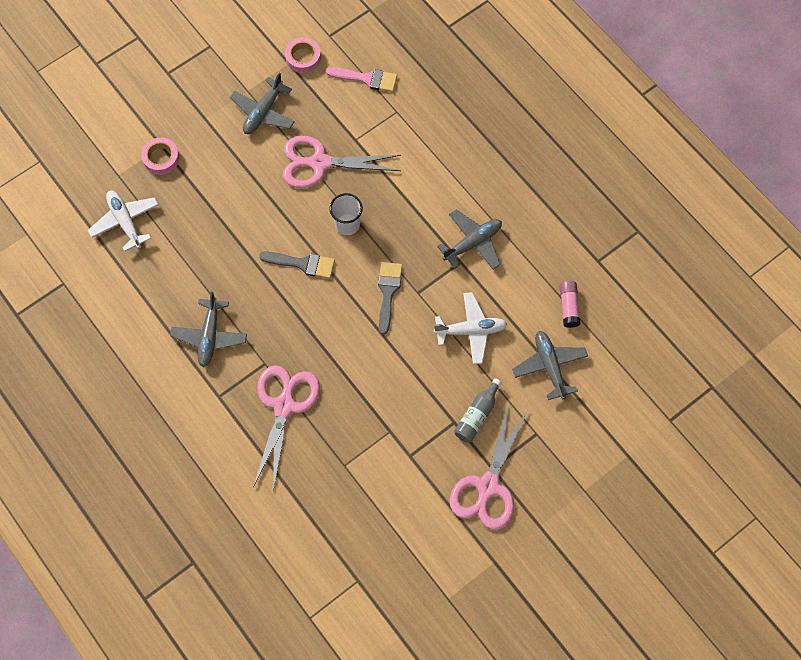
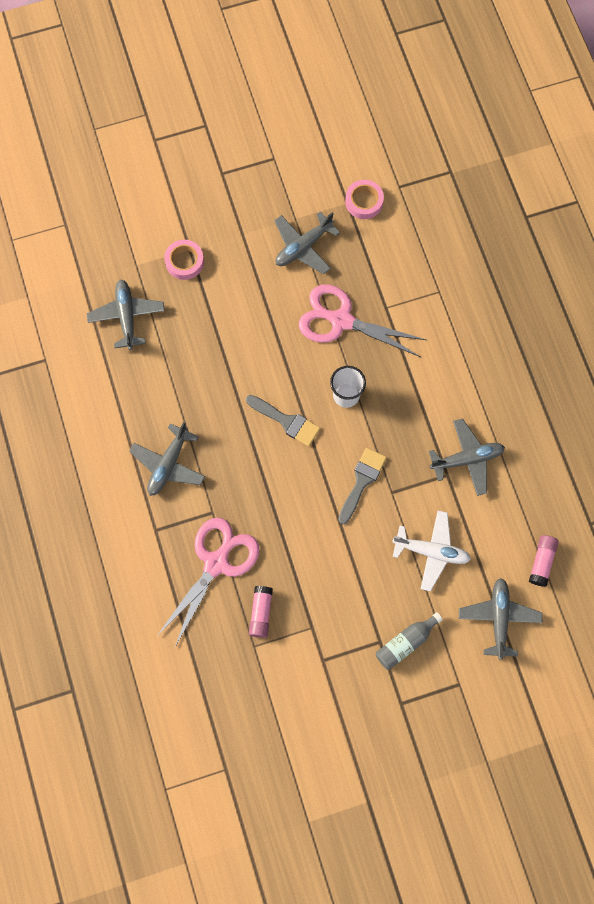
camera: 20 degrees right, 5 degrees up
white plane [88,190,159,251] -> grey plane [86,280,165,350]
pink brush [326,67,397,92] -> none
pink scissors [450,404,527,530] -> none
none -> pink glue stick [249,586,273,638]

